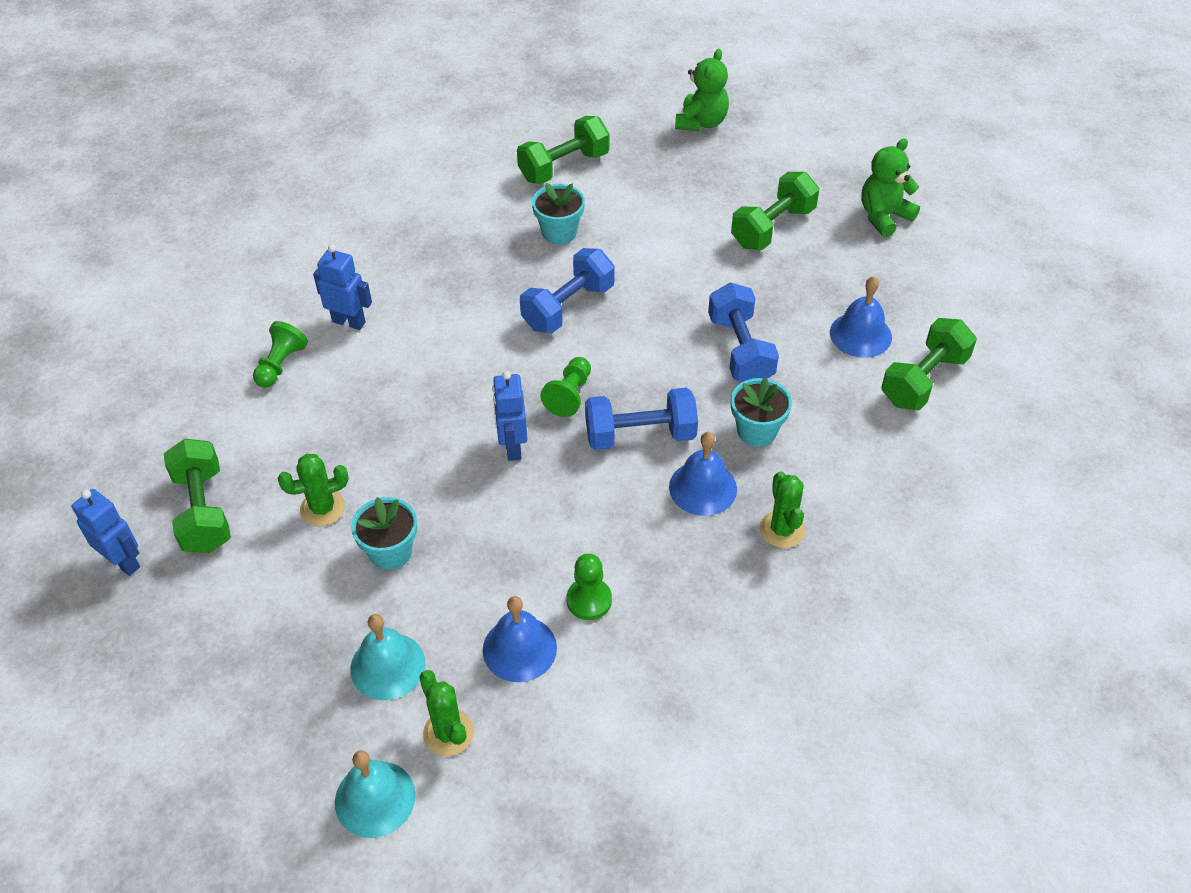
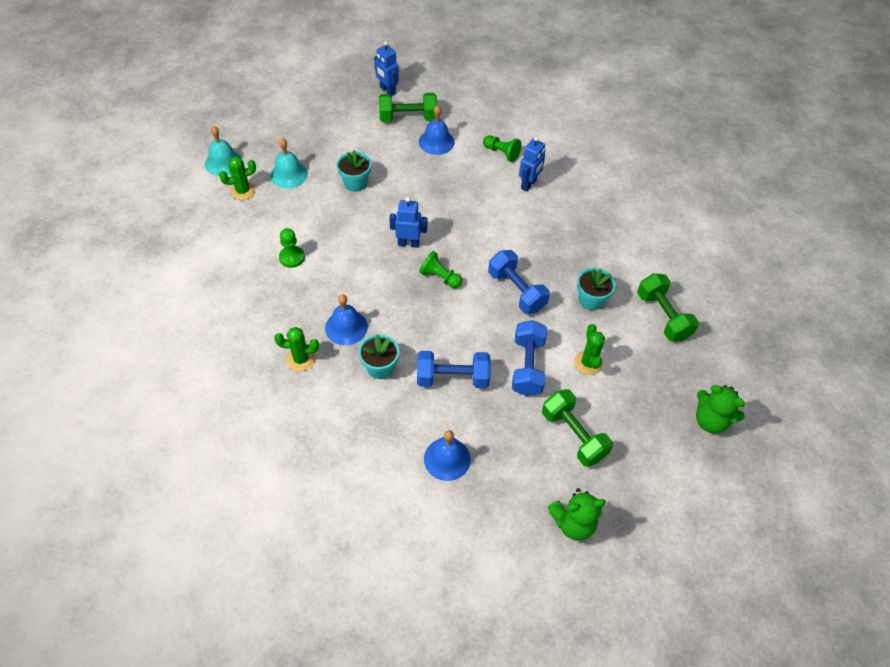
camera: 100 degrees right, 5 degrees up
blue robot [72,489,140,576] -> blue robot turned 90 degrees clockwise [374,41,399,96]
green cactus [278,454,349,526] -> green cactus moved to [574,324,605,375]
blue bell [483,596,557,682] -> blue bell moved to [419,105,454,155]
blue dumbbell [585,388,698,450] -> blue dumbbell moved to [512,320,547,396]
green teddy bear [861,138,920,237] -> green teddy bear turned 105 degrees clockwise [548,488,606,540]
green dumbbell [881,318,977,411] -> none

